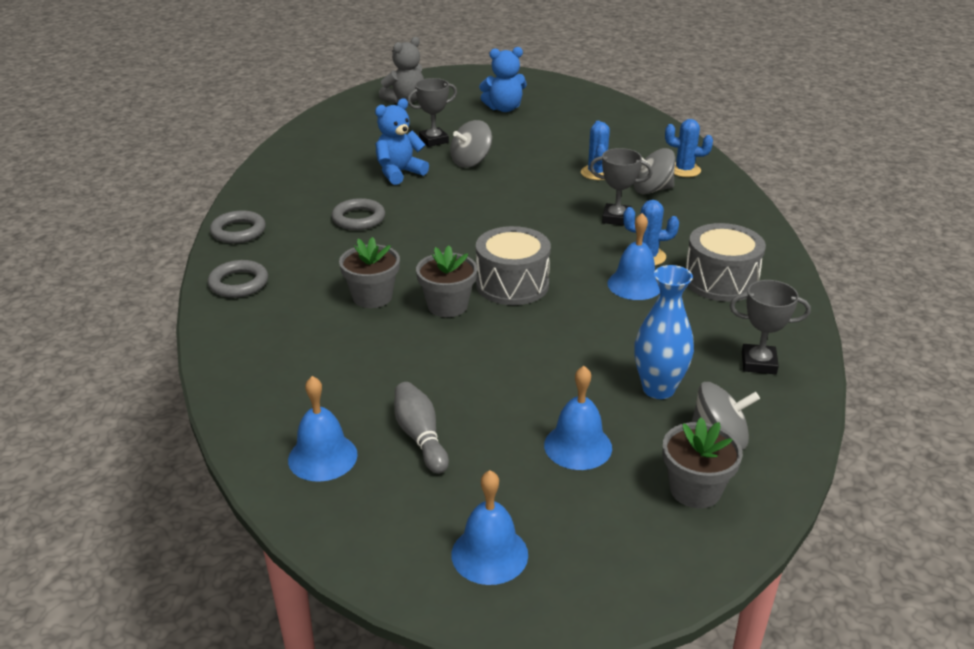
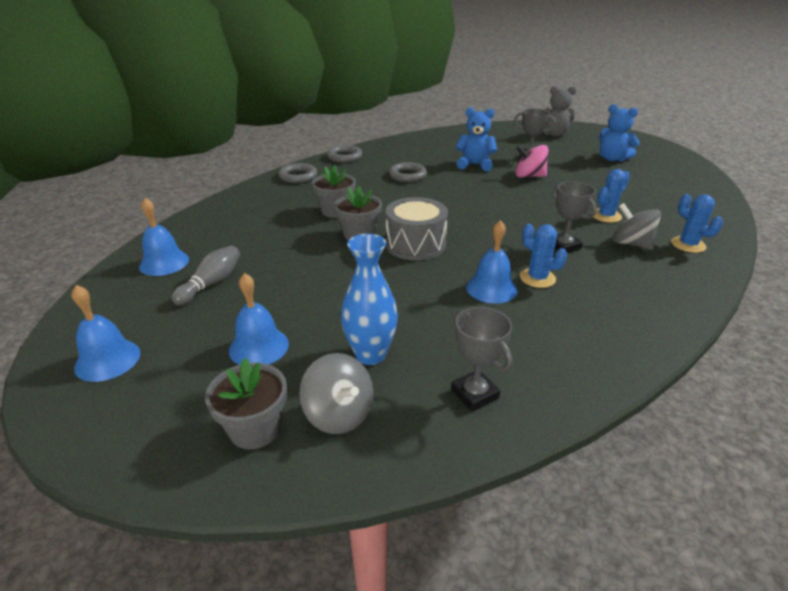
camera: 50 degrees right, 0 degrees up
grey spinning top [450,120,492,168] -> pink spinning top [516,145,549,178]
grey drum [686,223,766,302] -> none

